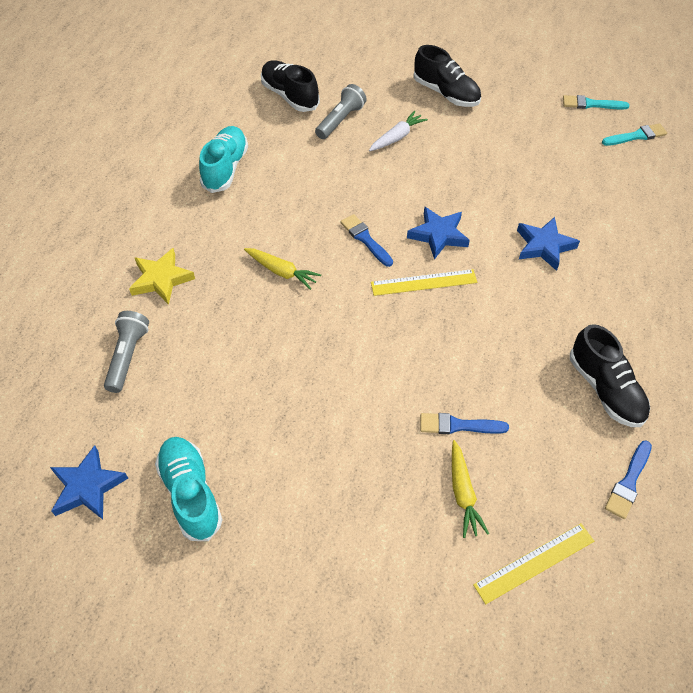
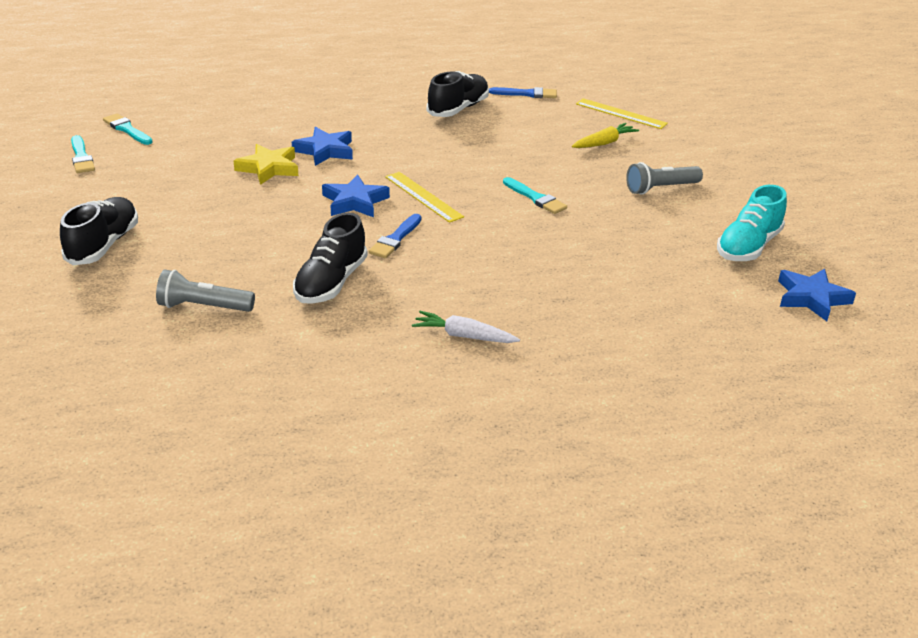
camera: 120 degrees left, 20 degrees down
grey flashlight [104,311,149,393] -> grey flashlight moved to [626,162,703,195]
yellow star [129,248,195,305] -> yellow star moved to [234,144,298,185]
turquoise shoe [199,126,248,193] -> none
yellow carrot [244,248,321,290] -> none
black shoe [261,60,320,112] -> black shoe moved to [293,213,367,304]
white carrot [369,111,428,151] -> white carrot moved to [412,311,520,343]
blue brush [420,413,509,434] -> none
none -> turquoise brush [503,177,567,214]

